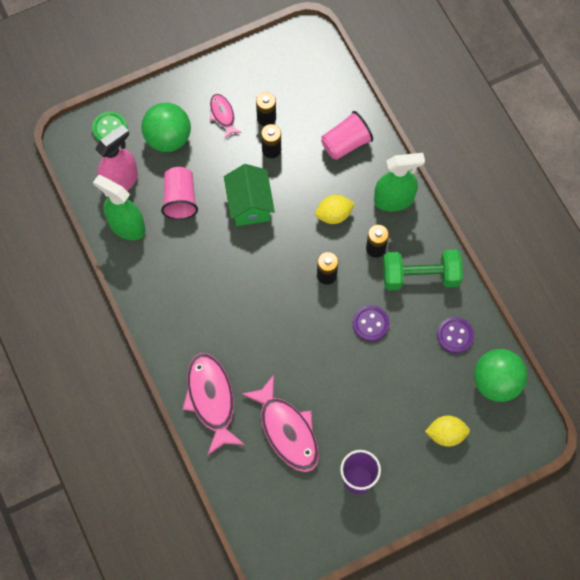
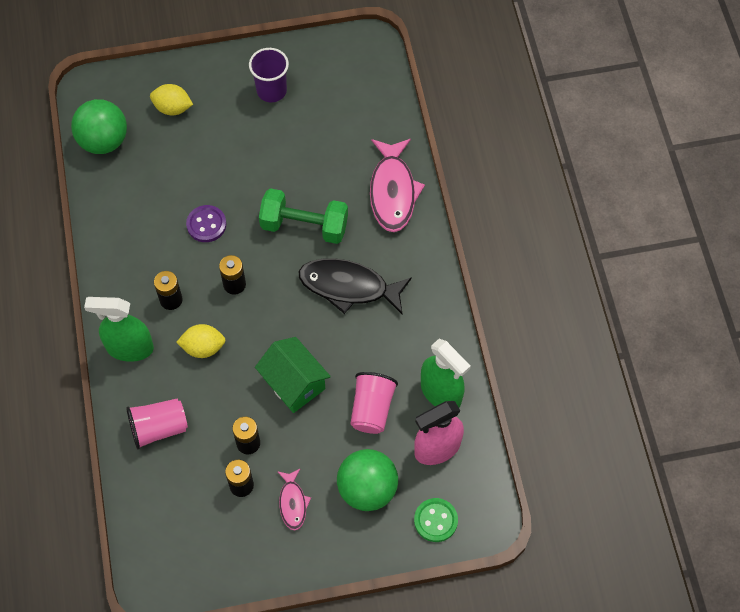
camera: 165 degrees left, 5 degrees down
green house [224,164,275,226] -> green house turned 45 degrees counterclockwise [255,337,331,413]
pink fish [242,375,319,472] -> none
green dumbbell [383,249,463,290] -> green dumbbell moved to [259,188,348,244]
purple button [437,317,474,353] -> none
none -> black fish [299,258,412,314]

